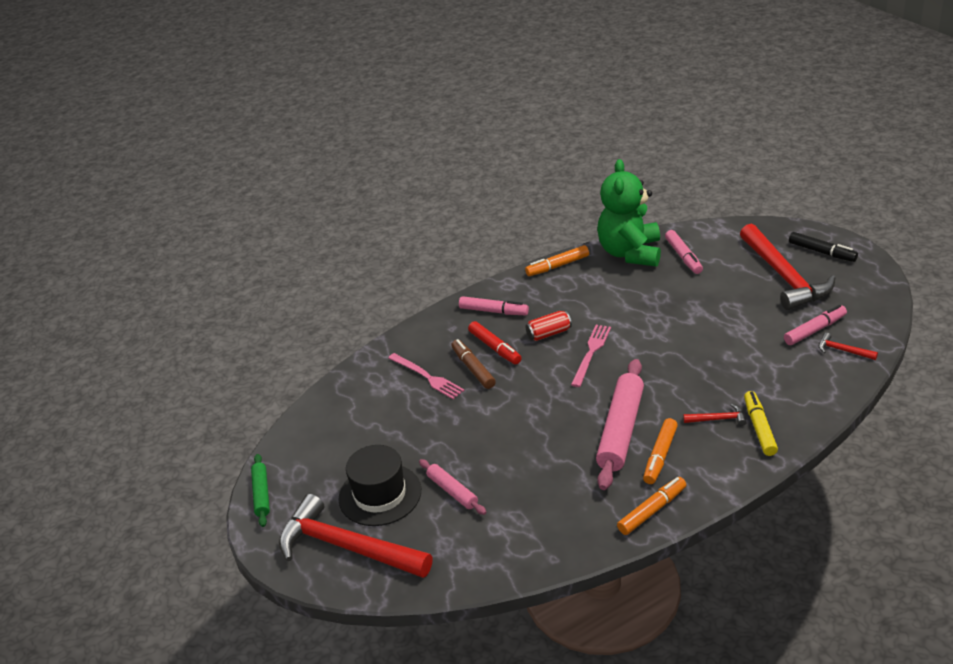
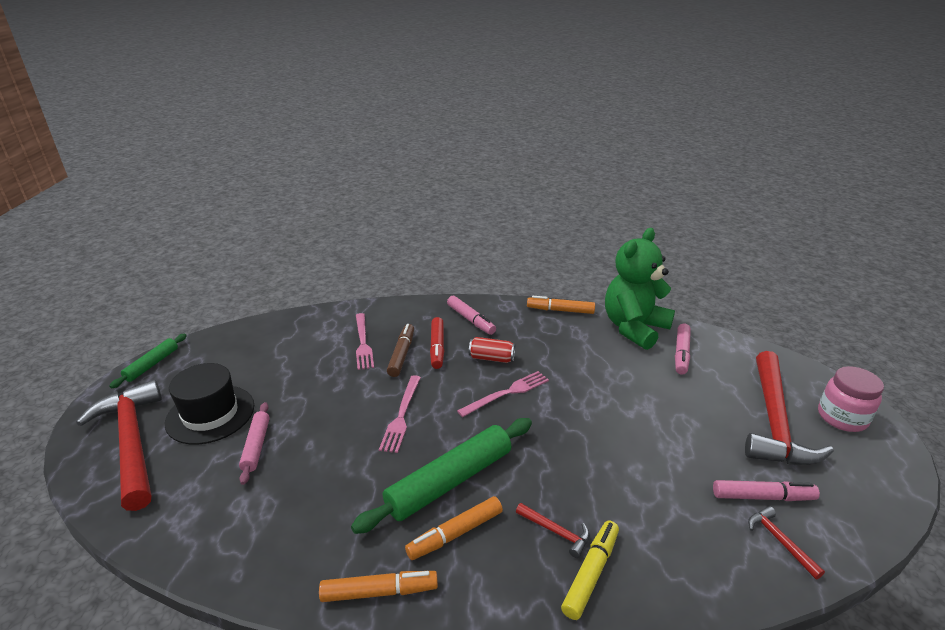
camera: 30 degrees right, 5 degrees down
pink rolling pin [596,359,644,490] -> green rolling pin [351,418,532,534]
black marker [789,232,858,262] -> pink jar [818,366,884,432]
none -> pink fork [379,375,421,453]

